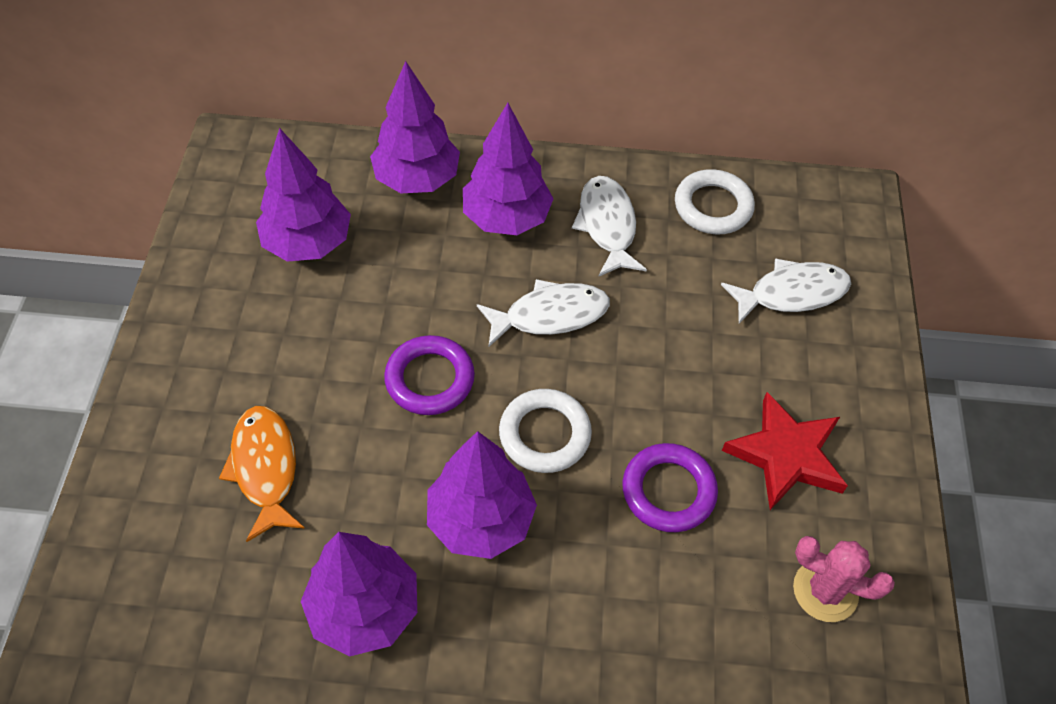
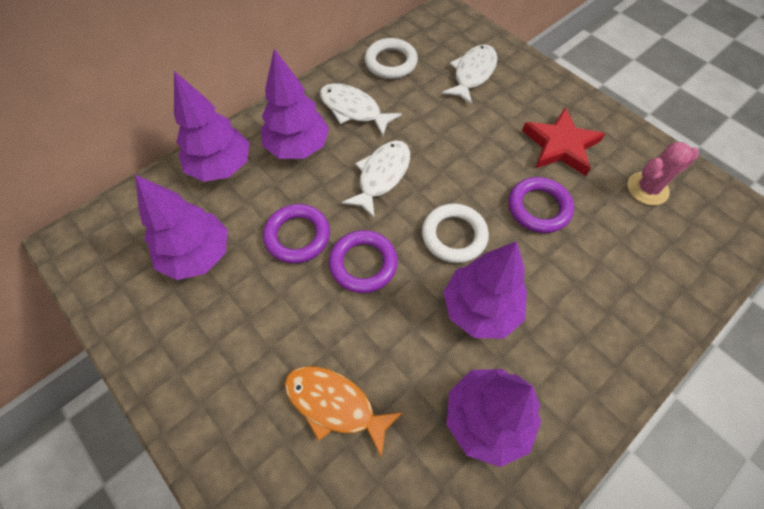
camera: 45 degrees left, 5 degrees up
none -> purple ring [263,204,330,264]

